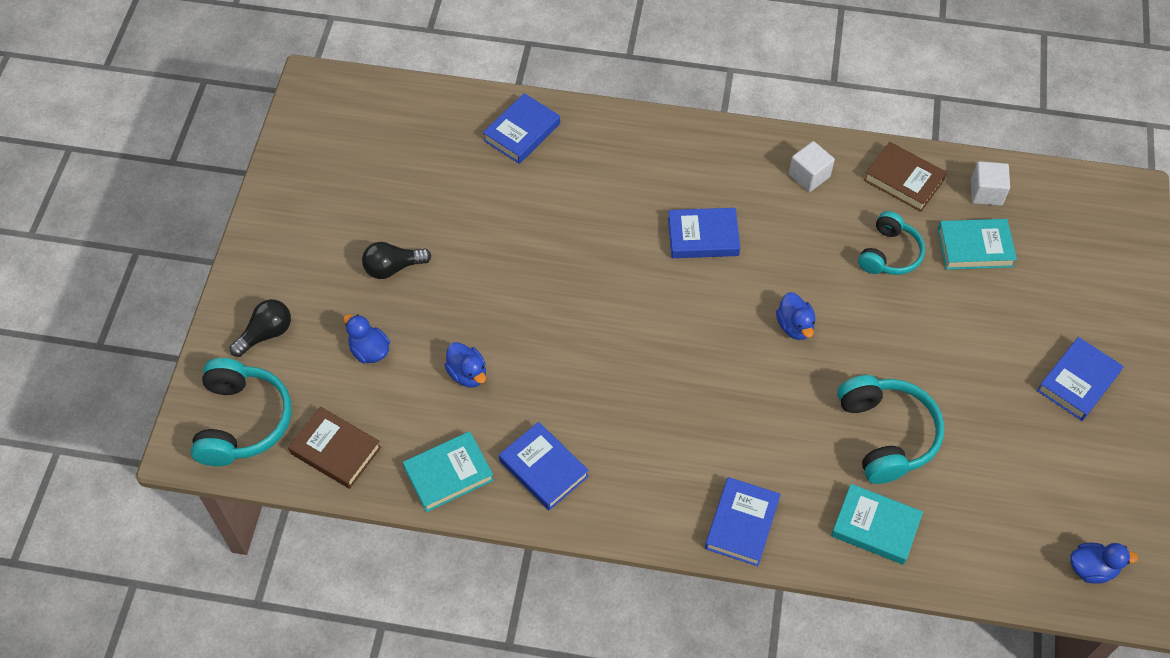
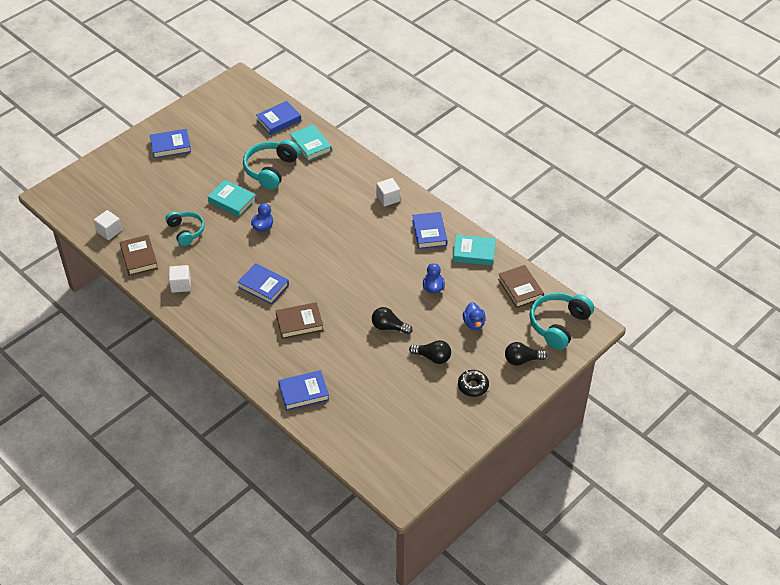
camera: 145 degrees left, 10 degrees down
blue book [705,477,781,566] -> blue book moved to [256,101,301,135]
turquoise headphones [858,211,925,275] -> turquoise headphones turned 90 degrees clockwise [166,211,204,246]
turquoise book [938,219,1017,270] -> turquoise book moved to [208,180,256,217]
blue duck [1070,543,1138,584] -> none
none -> brown book [276,302,324,339]
none -> black light bulb [372,307,413,334]
none -> white cube [376,178,400,207]
none -> black donut [458,370,489,397]

